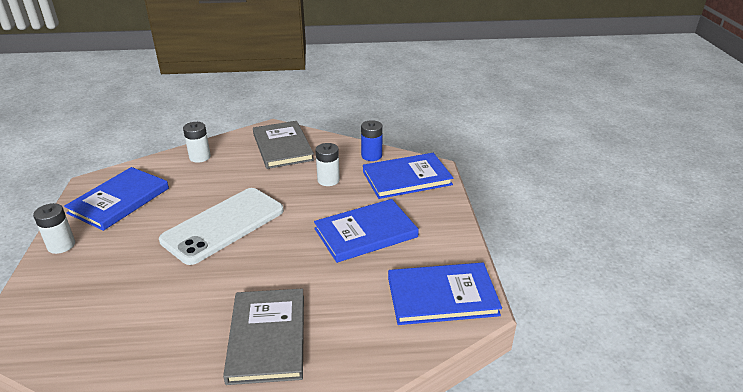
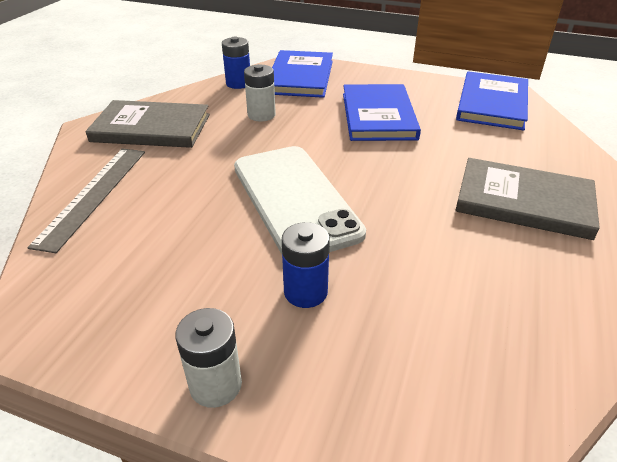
camera: 65 degrees left, 5 degrees up
blue book [64,167,169,231] -> none
white battery [183,122,211,163] -> grey ruler [27,148,145,253]
none -> blue battery [282,222,330,308]

